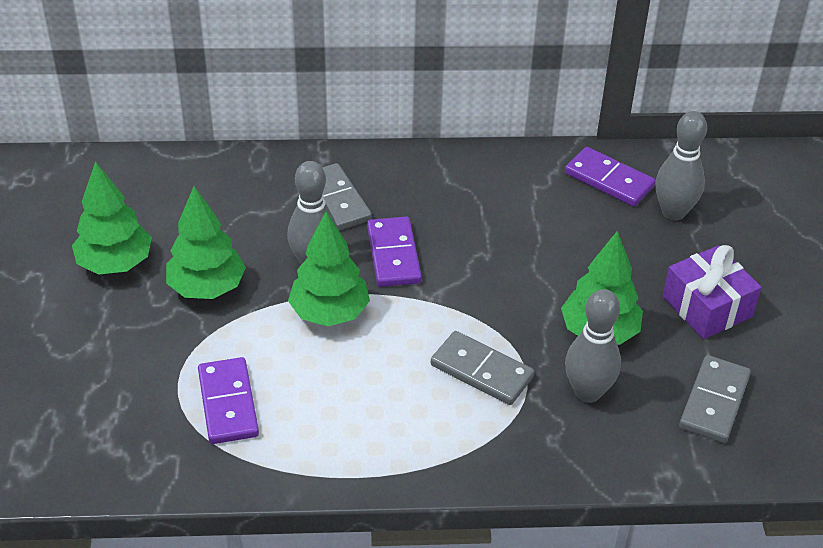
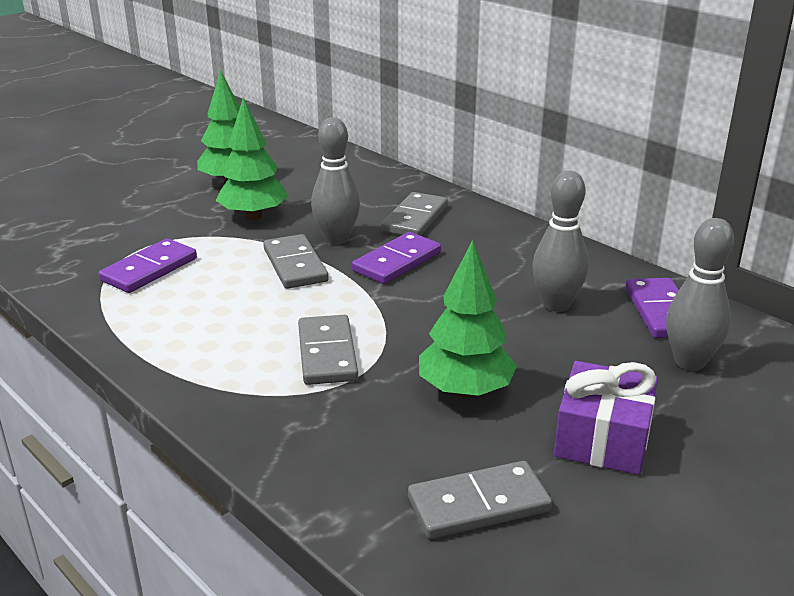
camera: 50 degrees right, 15 degrees down
green tree [288,211,370,326] -> grey domino [263,234,328,289]
grey bowling pin [565,289,621,403] -> grey bowling pin moved to [532,171,589,312]

